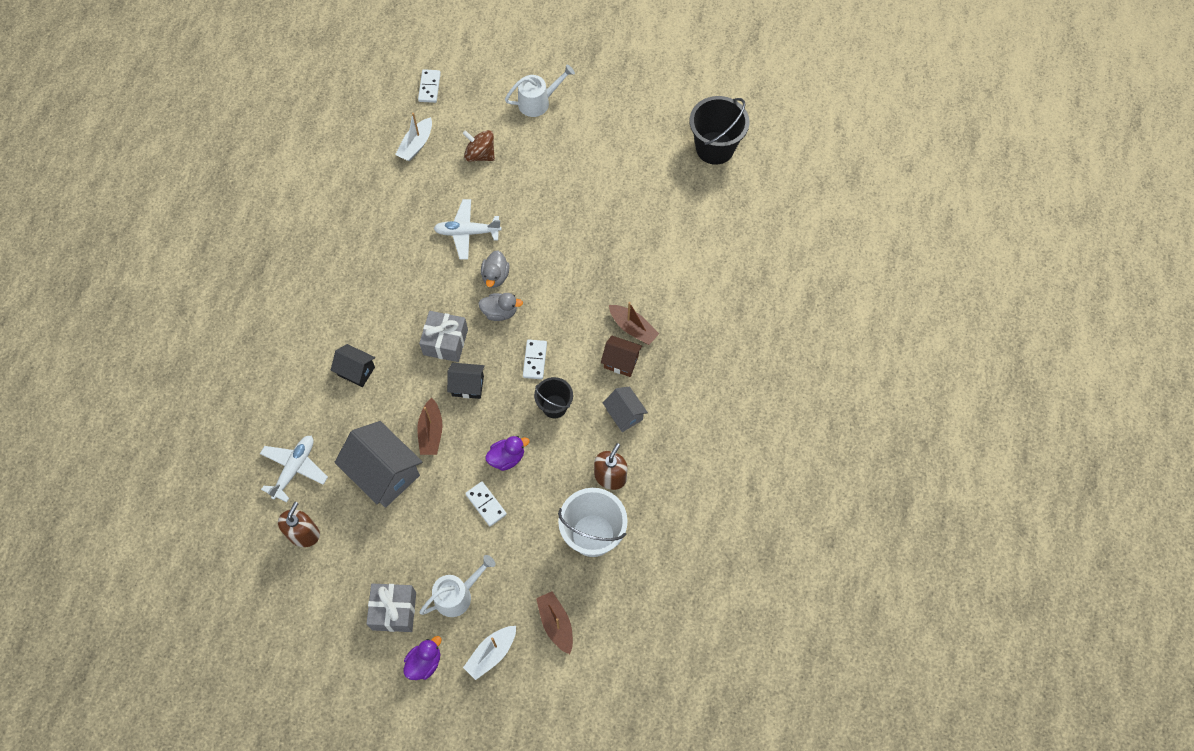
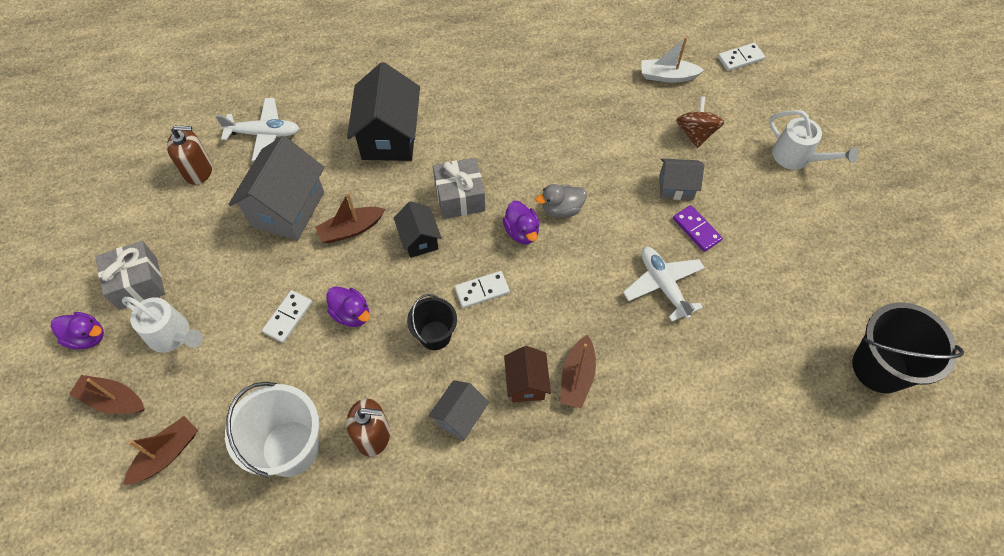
camera: 65 degrees right, 5 degrees down
black house [331,344,375,387] -> black house [347,62,420,161], size x1.83
white plane [433,199,502,260] -> white plane moved to [623,247,705,322]
white boat [463,626,516,680] -> brown boat [69,375,145,414]
grey duck [478,293,523,321] -> purple duck [503,201,540,244]
none -> grey house [659,158,704,200]
none -> purple domino [673,205,723,252]

